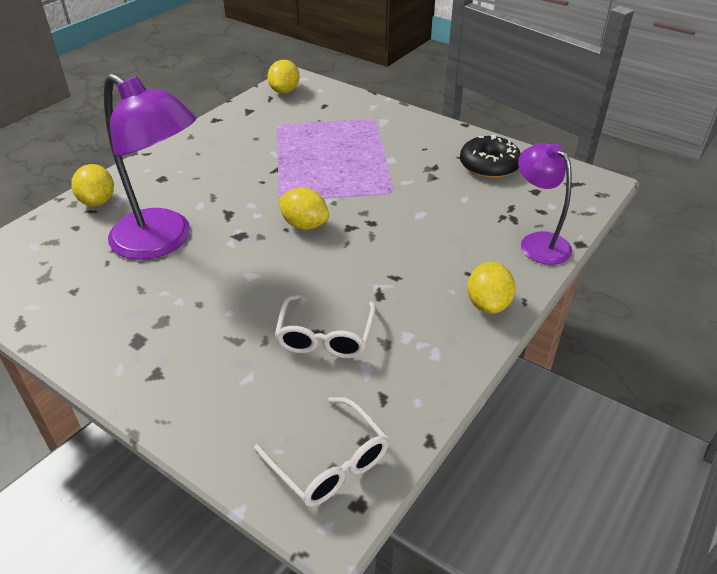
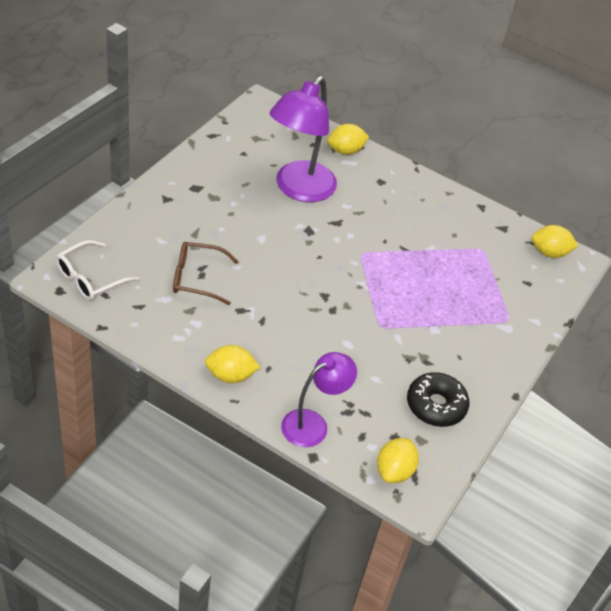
camera: 80 degrees right, 5 degrees up
white glasses [275,294,376,358] -> brown glasses [173,242,239,305]
yellow lemon [278,187,329,230] -> yellow lemon moved to [377,438,419,483]

